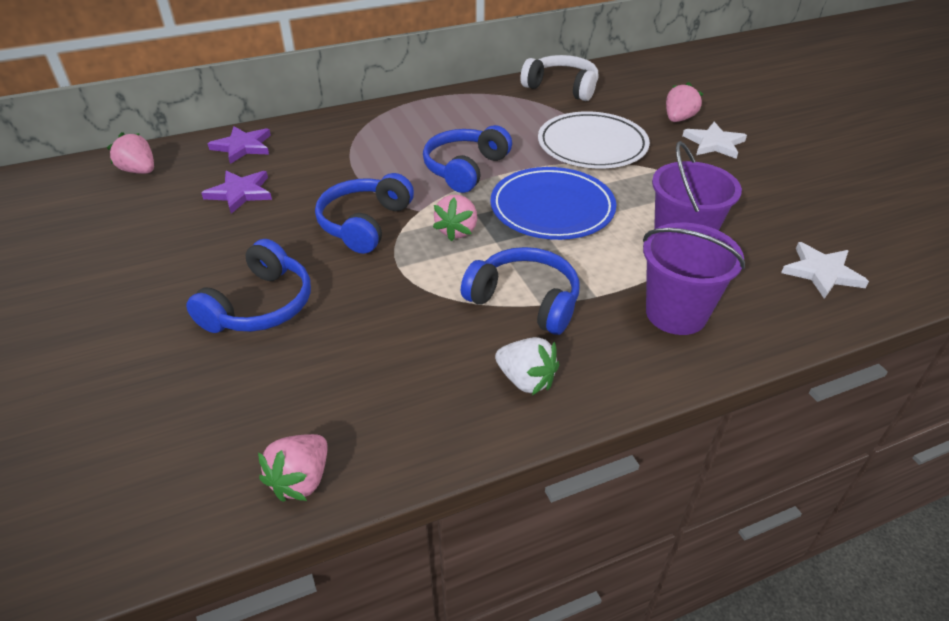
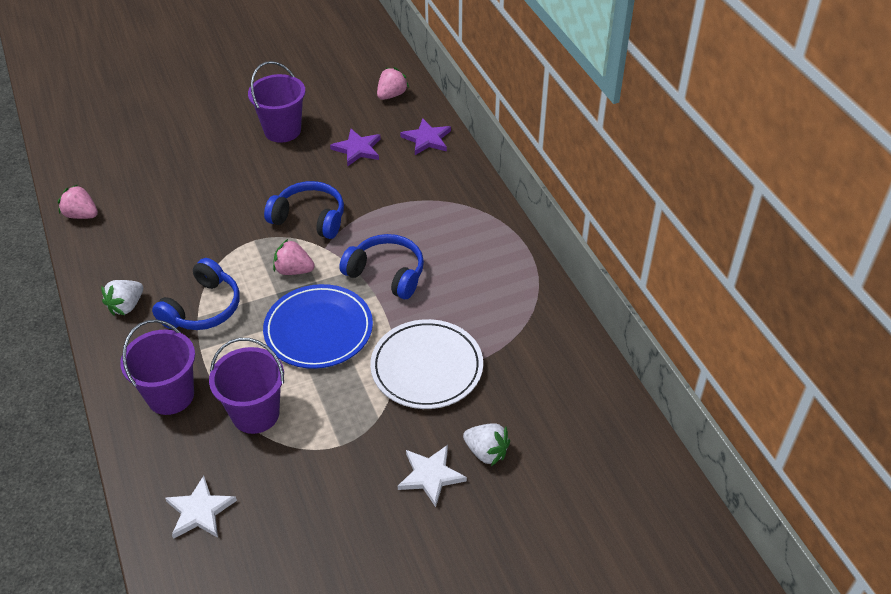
camera: 90 degrees right, 5 degrees up
blue headphones [186,239,311,333] -> none
white headphones [520,55,598,101] -> none
pink strawberry [666,82,703,122] -> white strawberry [463,423,510,466]
none -> purple bucket [248,61,305,143]

